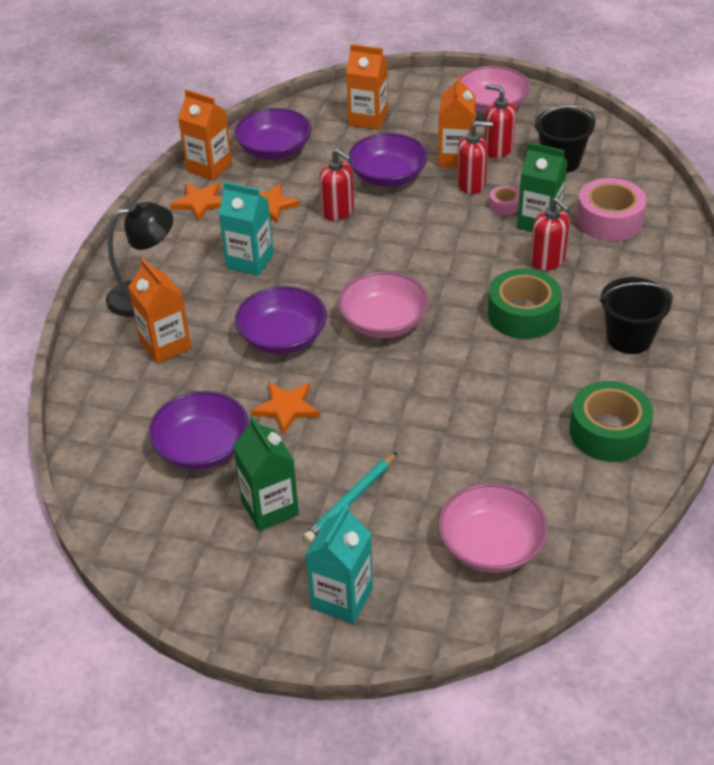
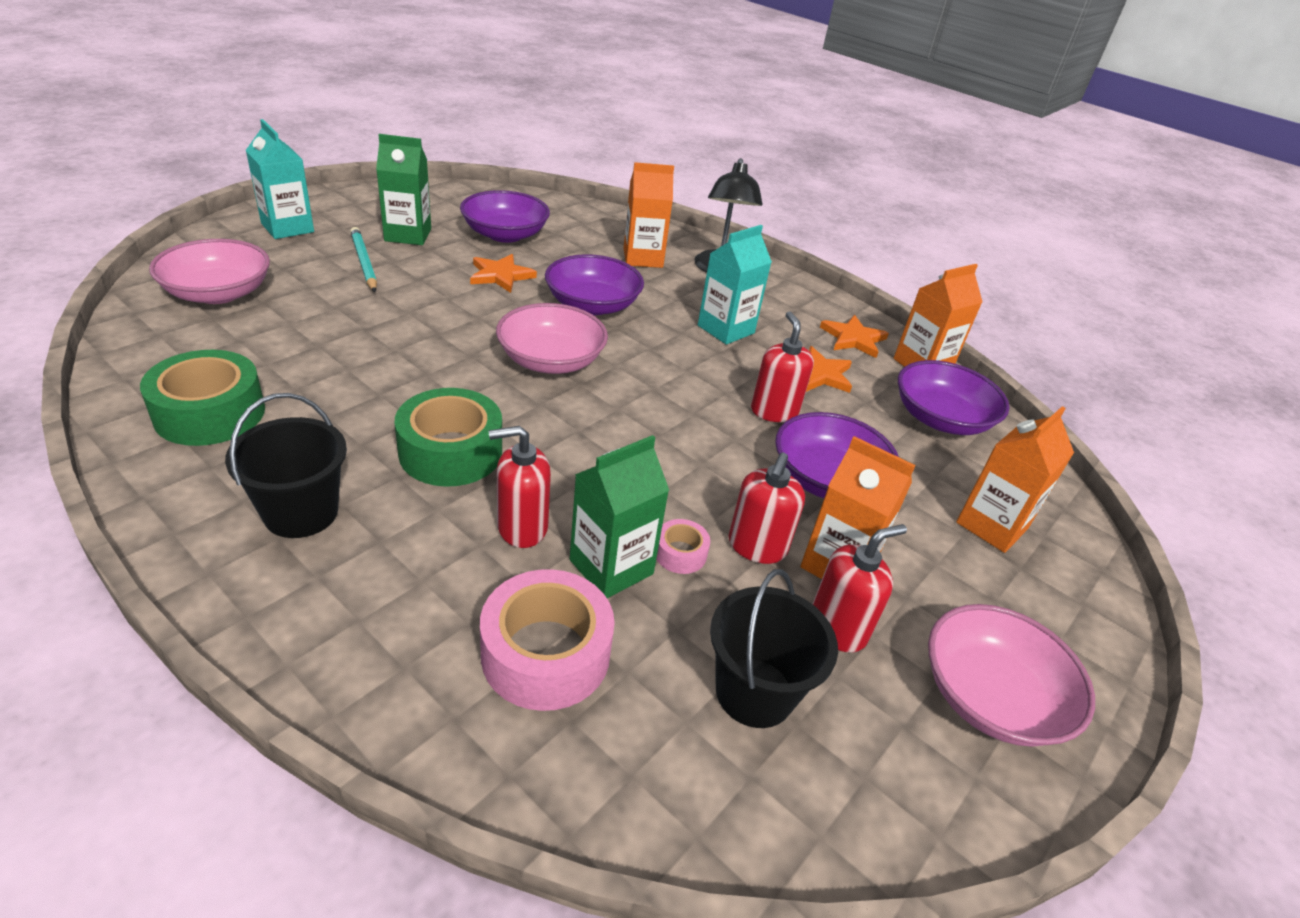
camera: 110 degrees right, 5 degrees down
red soap dispenser [319,149,354,221] -> red soap dispenser turned 105 degrees clockwise [751,311,814,422]

